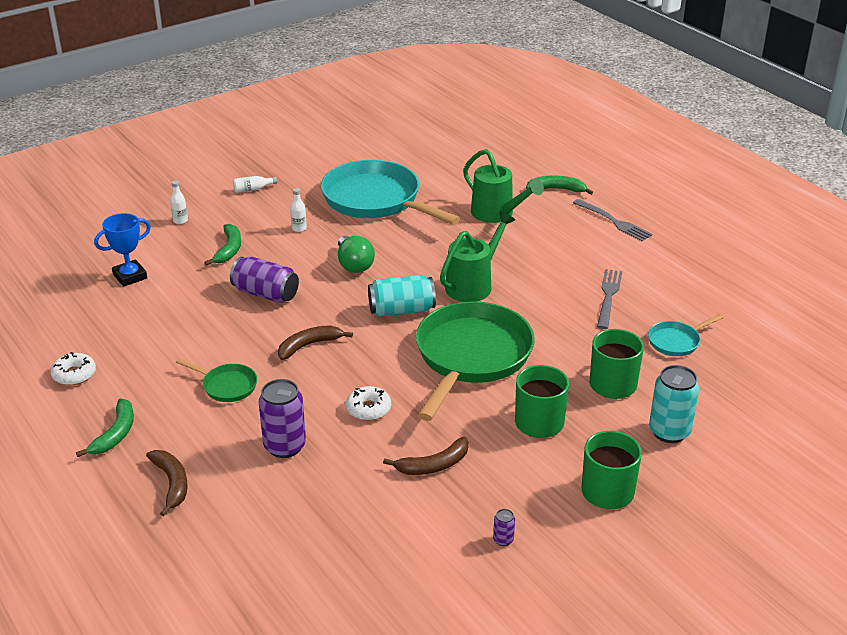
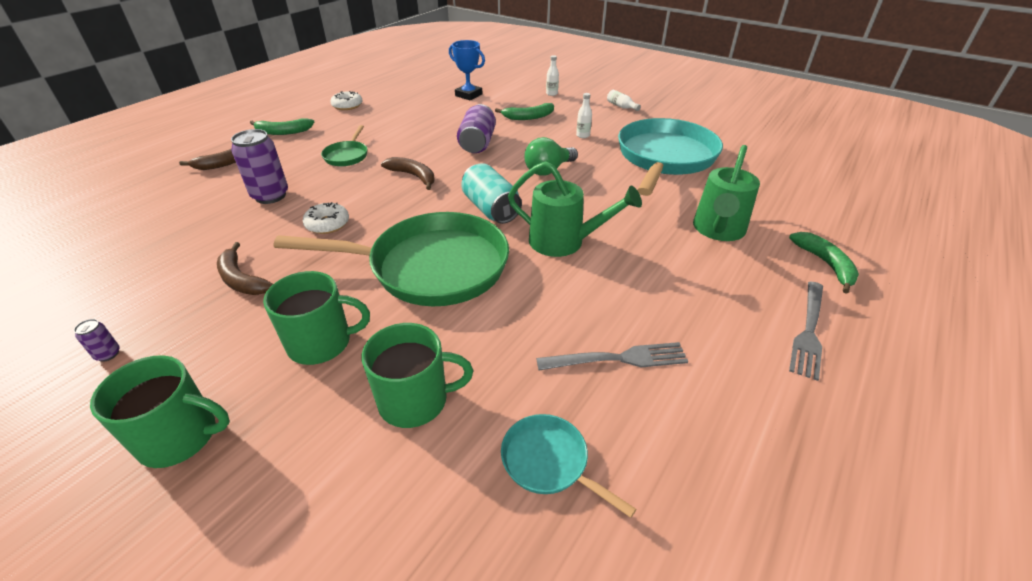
camera: 70 degrees right, 5 degrees up
turquoise can [649,365,699,443] -> none

